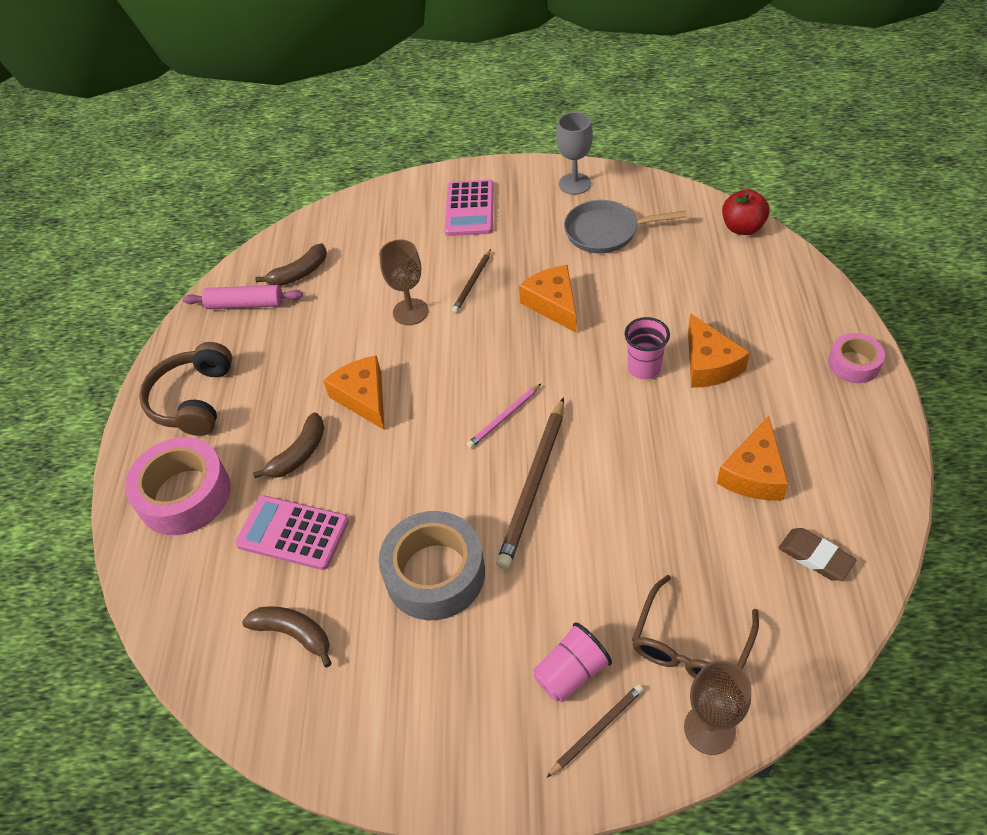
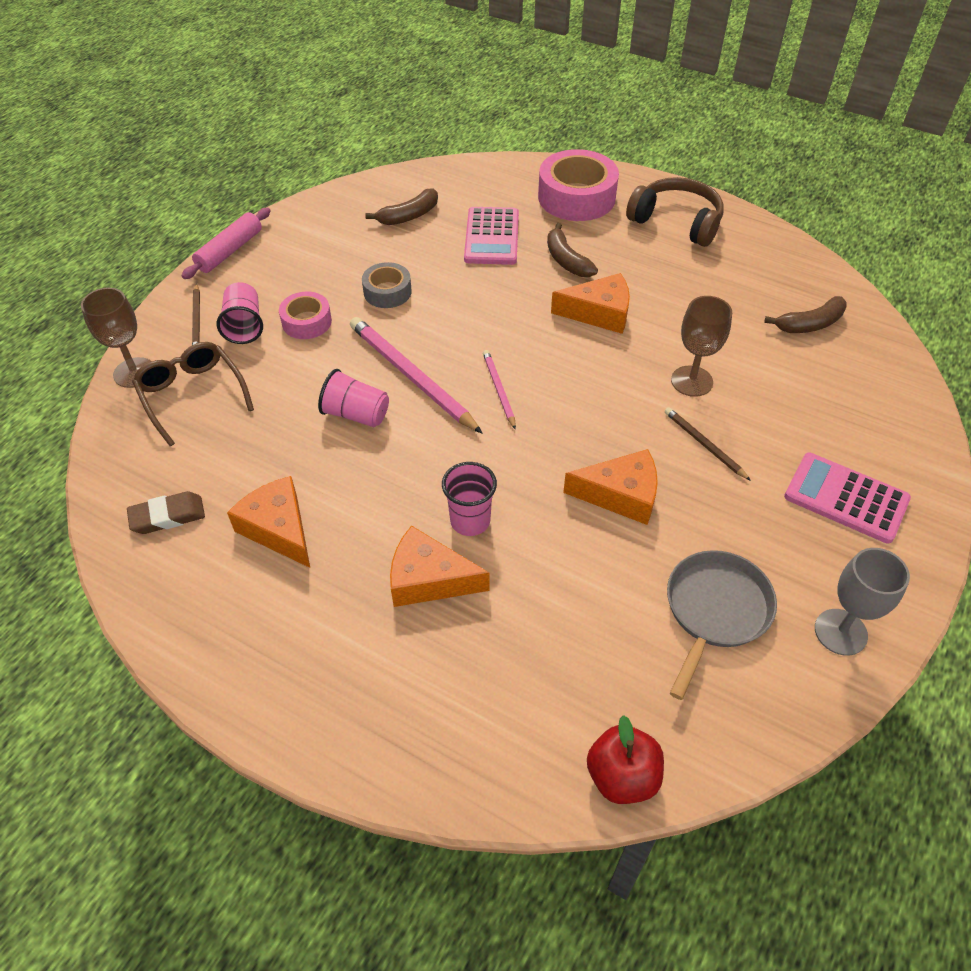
camera: 115 degrees right, 0 degrees up
pink rolling pin [183,285,303,309] -> pink rolling pin moved to [181,208,271,279]
pink calculator [235,495,349,570] -> pink calculator turned 135 degrees clockwise [464,207,519,265]
brown banana [255,243,327,286] -> brown banana turned 105 degrees counterclockwise [764,296,847,333]
grey tape [379,511,485,620] -> grey tape [362,262,411,308], size x0.56
brown pencil [496,397,564,569] -> pink pencil [350,317,482,433]
pink tape [828,333,885,383] -> pink tape moved to [279,292,332,339]
none -> pink cup [318,369,389,427]

